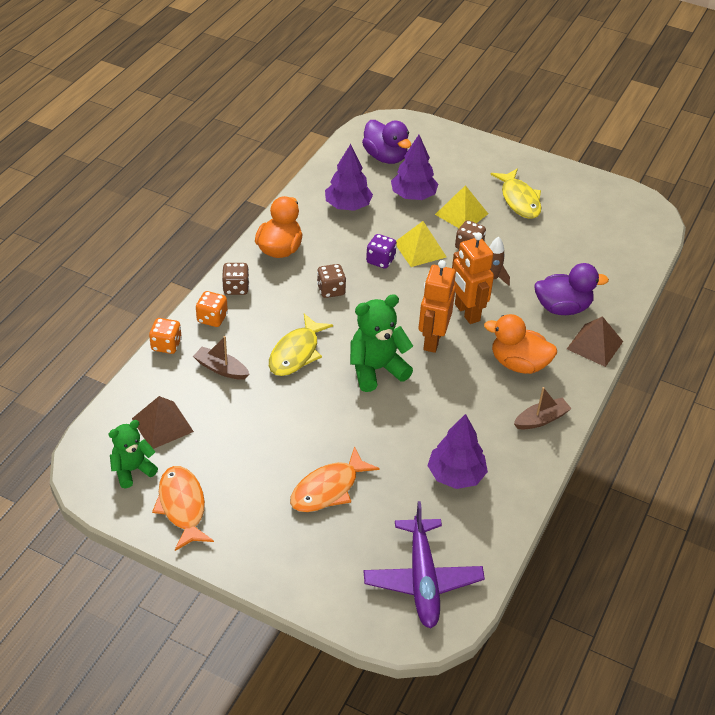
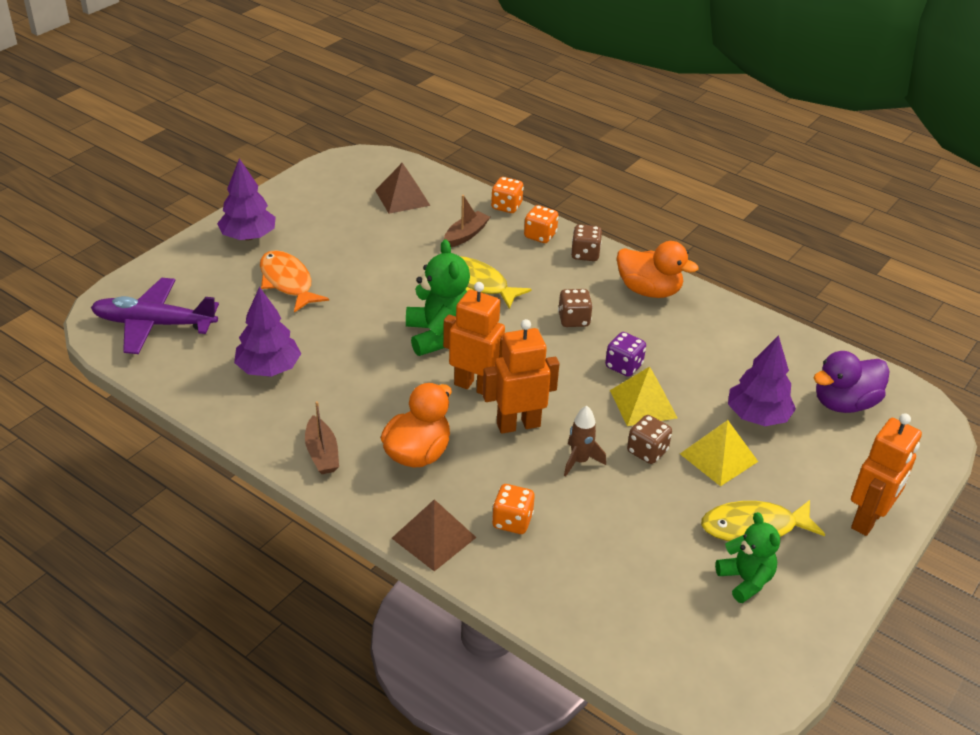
camera: 100 degrees right, 5 degrees down
green teddy bear [109,420,158,488] -> green teddy bear moved to [715,512,780,603]
orange fish [152,466,214,551] -> none
purple tree [325,144,373,211] -> purple tree moved to [217,158,276,241]
purple duck [534,263,609,315] -> orange dice [492,484,535,534]
none -> orange robot [851,413,922,536]

